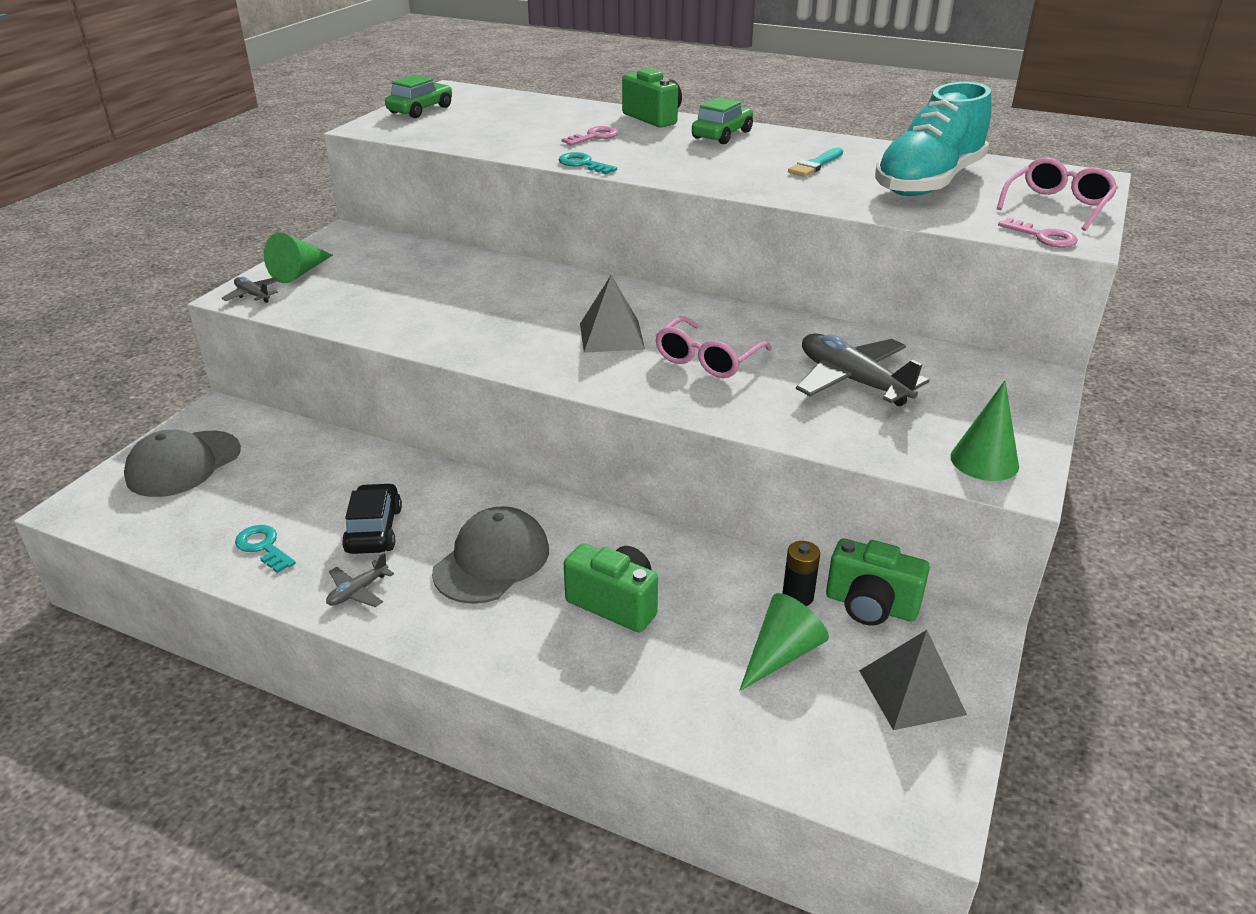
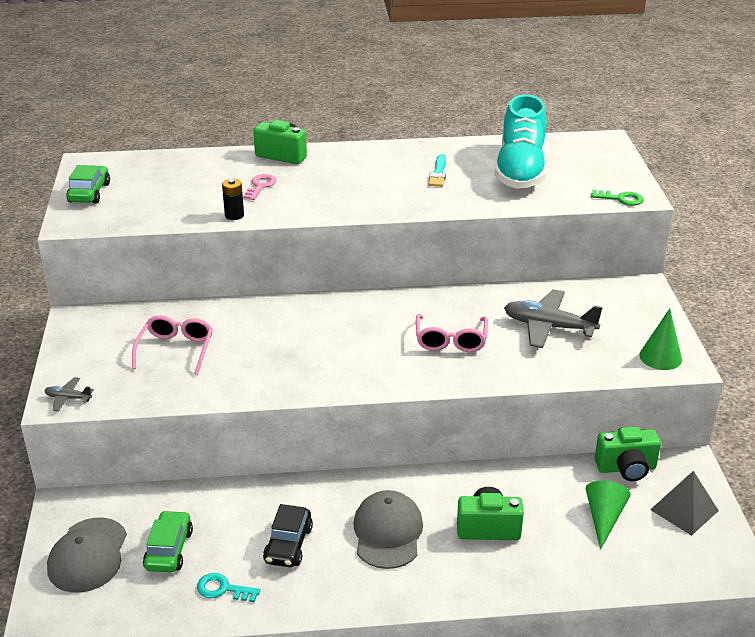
camera: 30 degrees left, 0 degrees up
green cone [264,232,333,283] -> none
grey plane [326,553,394,607] -> none
black car [342,483,402,554] -> black car turned 135 degrees counterclockwise [263,504,313,567]
turquoise key [558,152,617,174] -> none
grey pyramid [580,275,645,353] -> none
green car [692,97,753,144] -> green car moved to [143,510,193,573]
black battery [782,541,820,606] -> black battery moved to [222,179,244,220]
pink glasses [996,158,1118,231] -> pink glasses moved to [132,315,213,375]
pink key [998,218,1078,247] -> green key [591,190,643,206]

